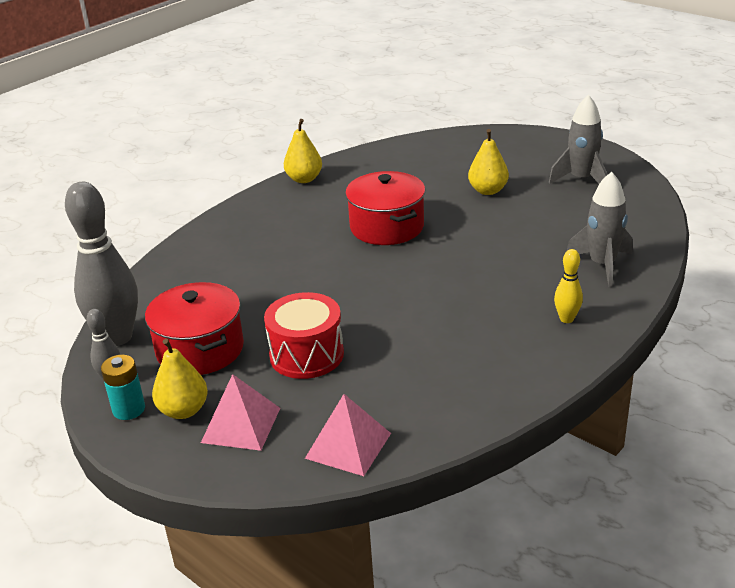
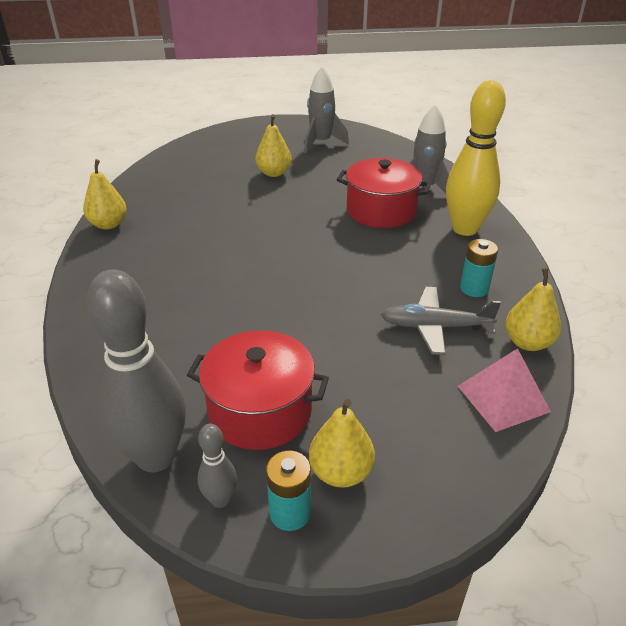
camera: 50 degrees left, 5 degrees up
pink pyramid [201,374,280,451] -> none
red drum [264,292,344,379] -> none
red pot [345,171,425,245] -> red pot moved to [337,158,431,228]
yellow bowling pin [554,249,583,323] -> yellow bowling pin [446,80,506,236], size x2.16
none -> grey plane [381,287,501,355]
none -> turquoise battery [460,239,498,297]
none -> yellow pear [505,268,561,351]

